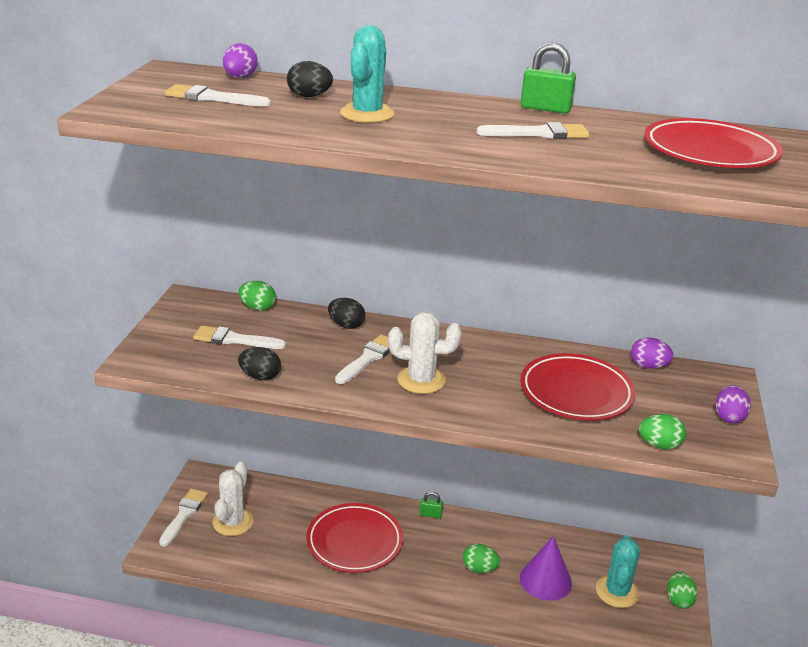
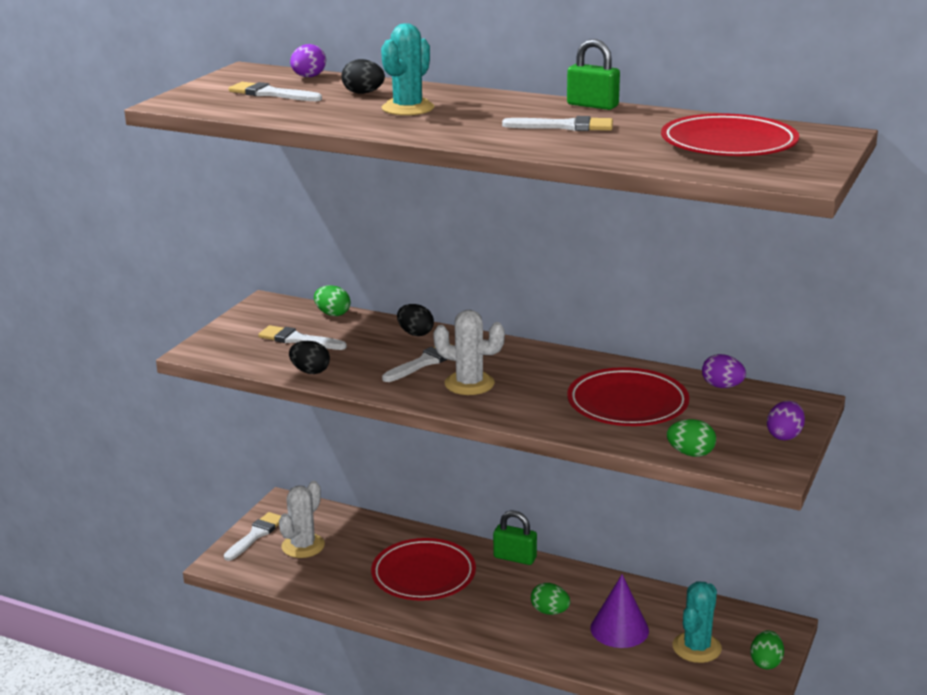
camera: 15 degrees right, 5 degrees down
green padlock [419,492,443,518] -> green padlock [493,511,537,565], size x1.69

